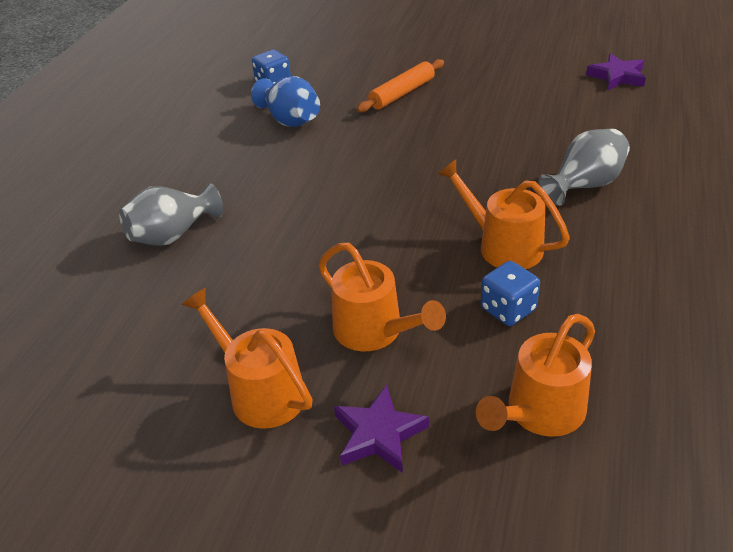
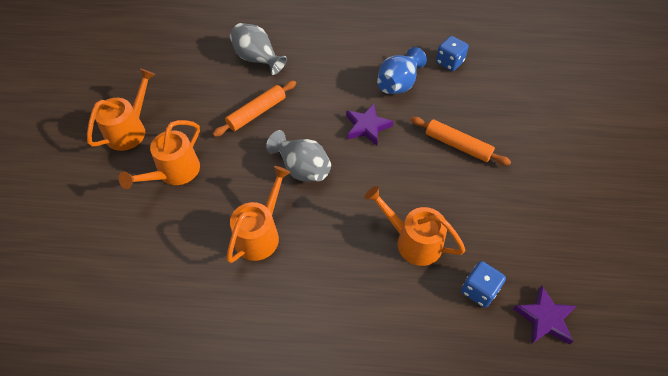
camera: 75 degrees right, 15 degrees up
purple star [334,385,429,473] -> purple star moved to [346,104,394,146]
orange watering can [476,314,595,437] -> orange watering can moved to [364,186,466,266]
blue dice [481,261,540,326] -> blue dice moved to [461,261,506,308]
grey vase [538,129,630,206] -> grey vase moved to [266,130,331,181]
none -> orange rolling pin [213,81,296,137]

